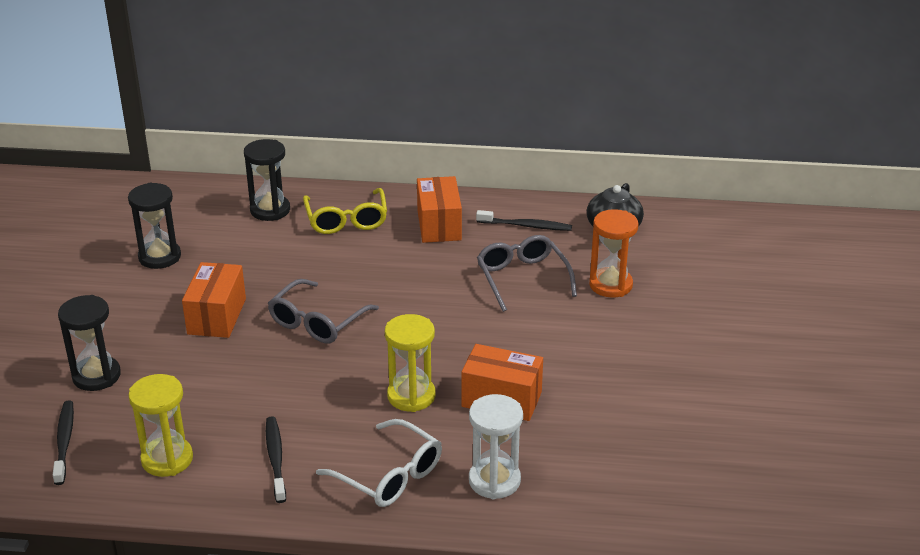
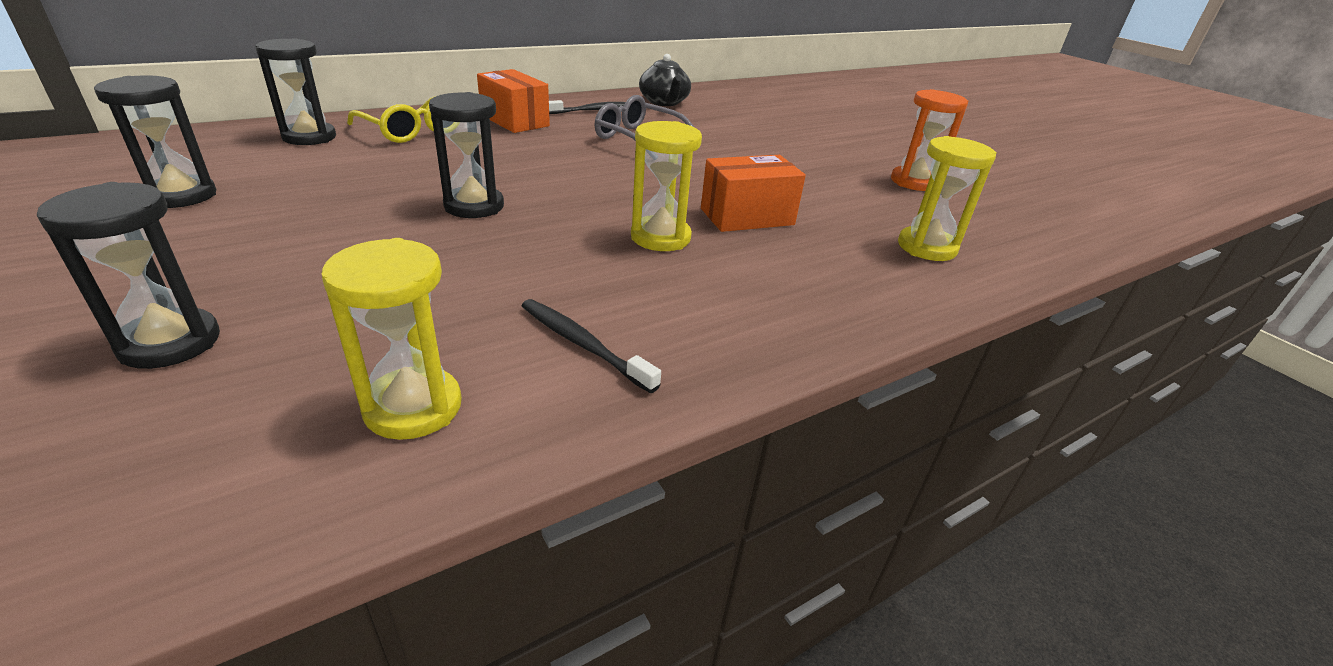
camera: 40 degrees left, 0 degrees up
black toothbrush [53,400,74,485] -> none
orange box [182,262,246,338] -> none
grey glasses [268,279,379,343] -> black hourglass [429,92,504,218]
white glasses [316,419,442,507] -> none
white hourglass [469,394,523,499] -> none
orange hourglass [589,209,639,298] -> orange hourglass moved to [891,89,968,191]
none -> yellow hourglass [898,136,997,261]

